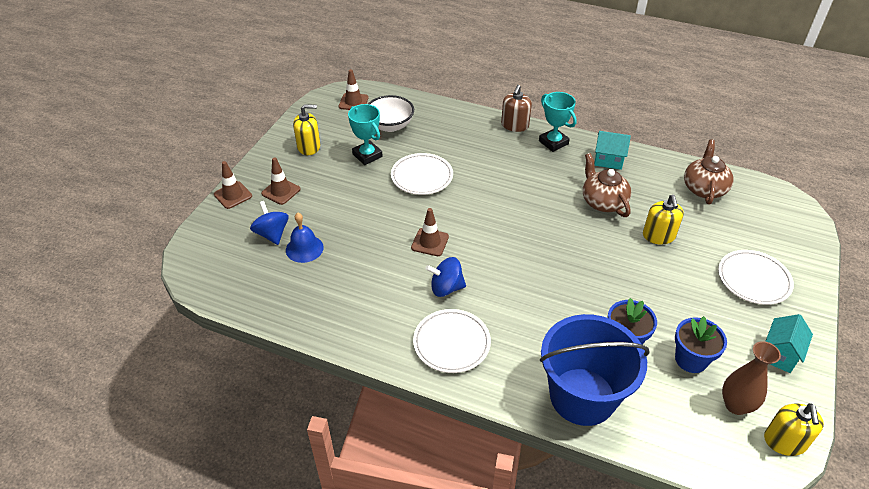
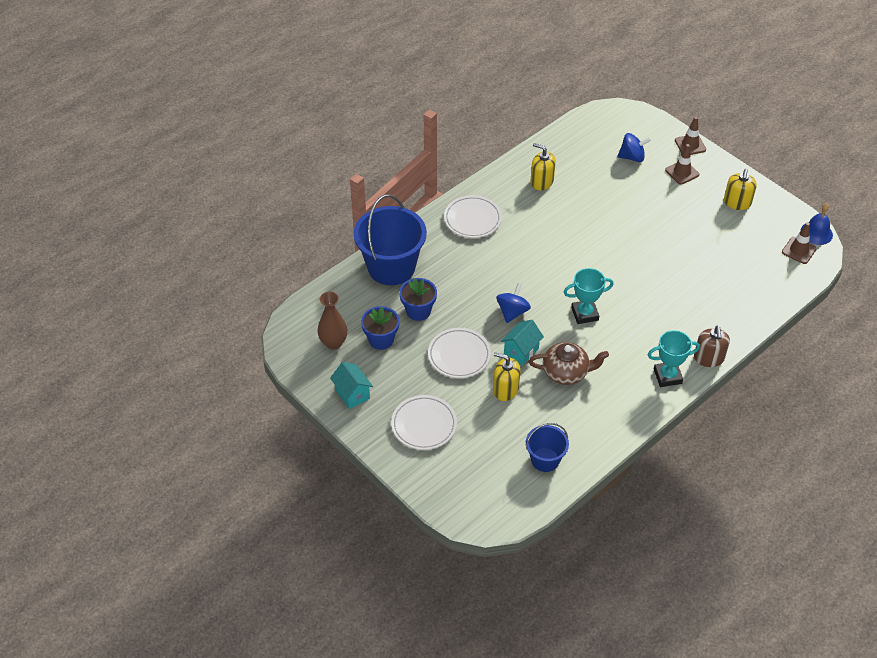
camera: 115 degrees right, 5 degrees up
blue bell [286,213,324,263] -> blue bell moved to [800,203,833,245]
turquoise trophy [348,104,383,165] -> turquoise trophy moved to [564,268,614,324]
white bowl [368,95,414,132] -> none
white plate [391,153,453,195] -> white plate moved to [428,328,491,378]
brown traffic cone [411,208,449,256] -> none
blue spinning top [425,257,466,297] -> blue spinning top moved to [496,283,531,323]
brown soap dispenser [501,85,532,132] -> brown soap dispenser turned 135 degrees counterclockwise [694,326,730,367]
turquoise house [594,131,631,170] -> turquoise house moved to [501,320,544,366]
brown teapot [684,139,734,204] -> blue bucket [526,423,569,472]
yellow soap dispenser [764,403,824,456] -> yellow soap dispenser moved to [530,143,556,190]

